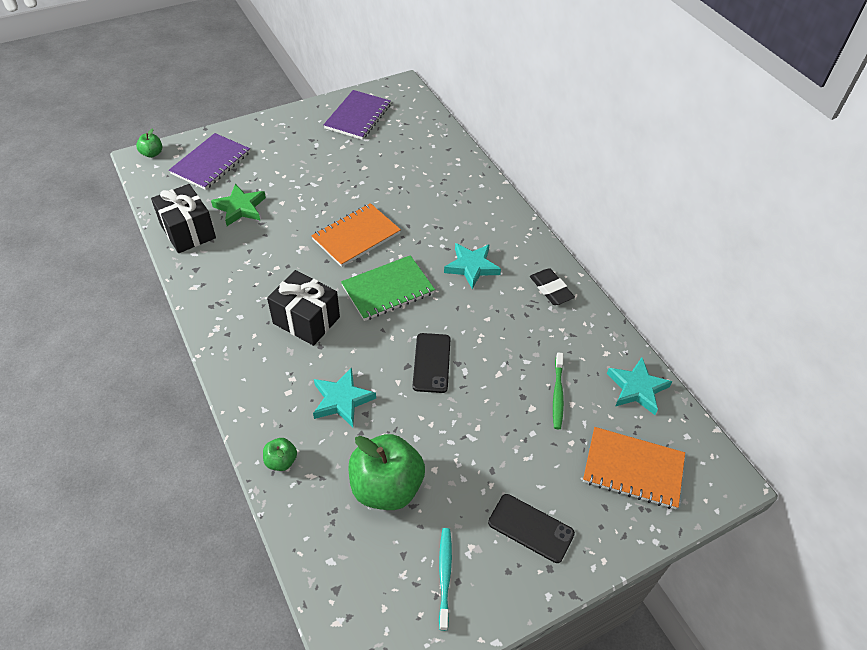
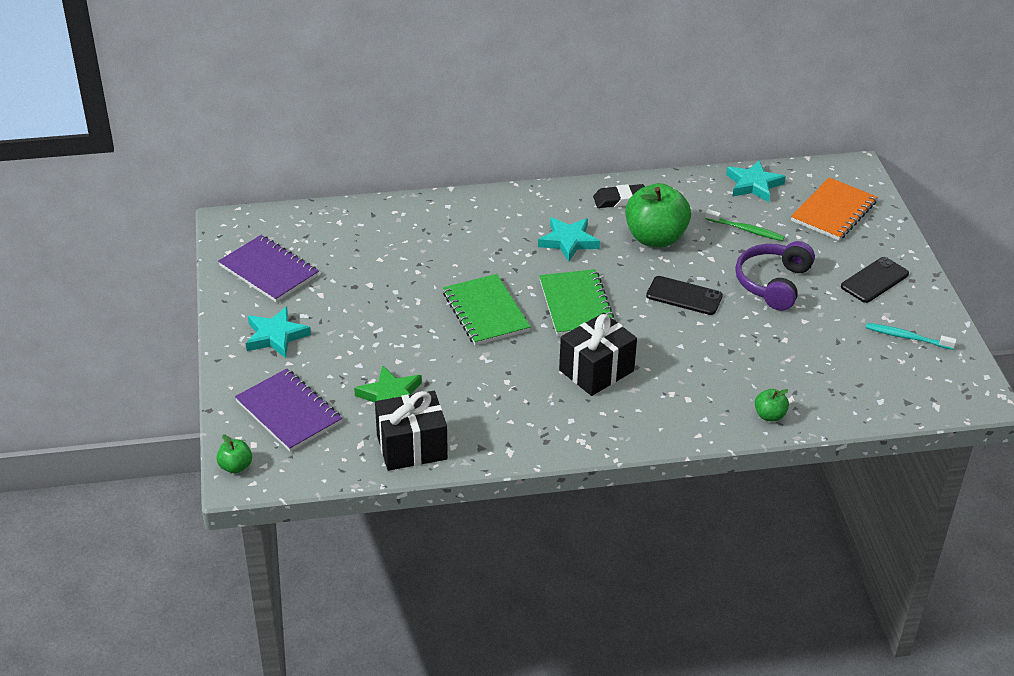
camera: 70 degrees left, 10 degrees down
orange notebook [311,203,401,267] -> green notebook [443,274,531,346]
turquoise star [313,367,376,427] -> turquoise star moved to [246,307,311,358]
green apple [348,434,425,510] -> green apple moved to [625,183,691,247]
none -> purple headphones [735,241,815,311]

